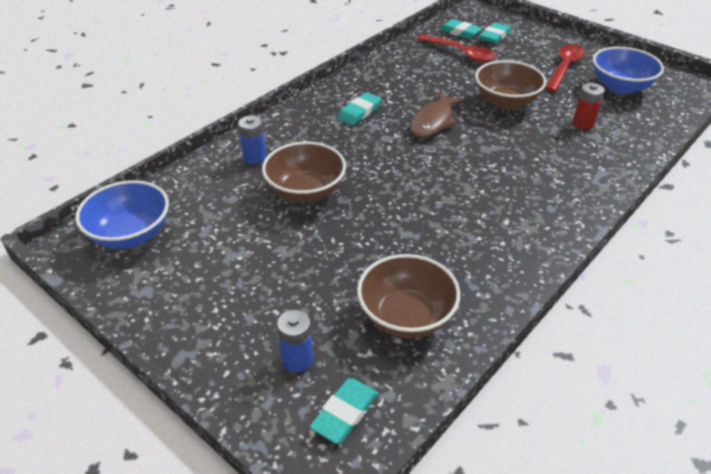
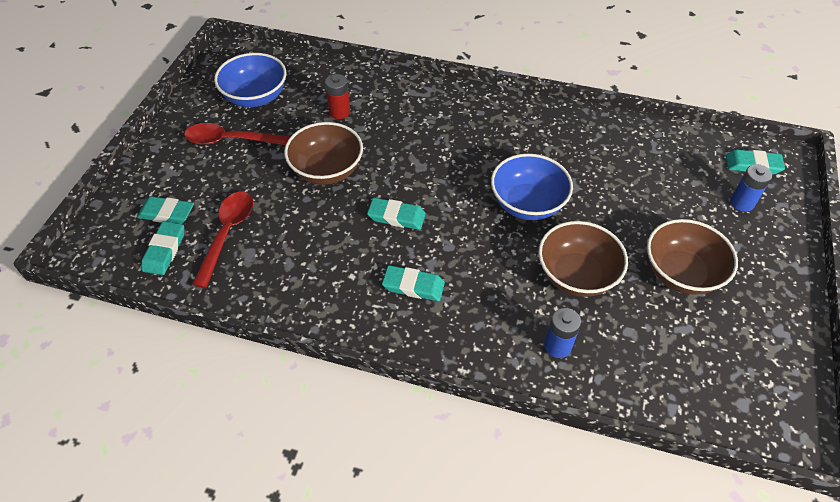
camera: 115 degrees left, 10 degrees up
blue bowl [75,180,169,249] -> blue bowl moved to [491,154,573,220]
brown bowl [357,254,460,338] -> brown bowl moved to [647,219,738,295]
brown fish [410,92,464,138] -> turquoise eraser [367,198,426,230]

